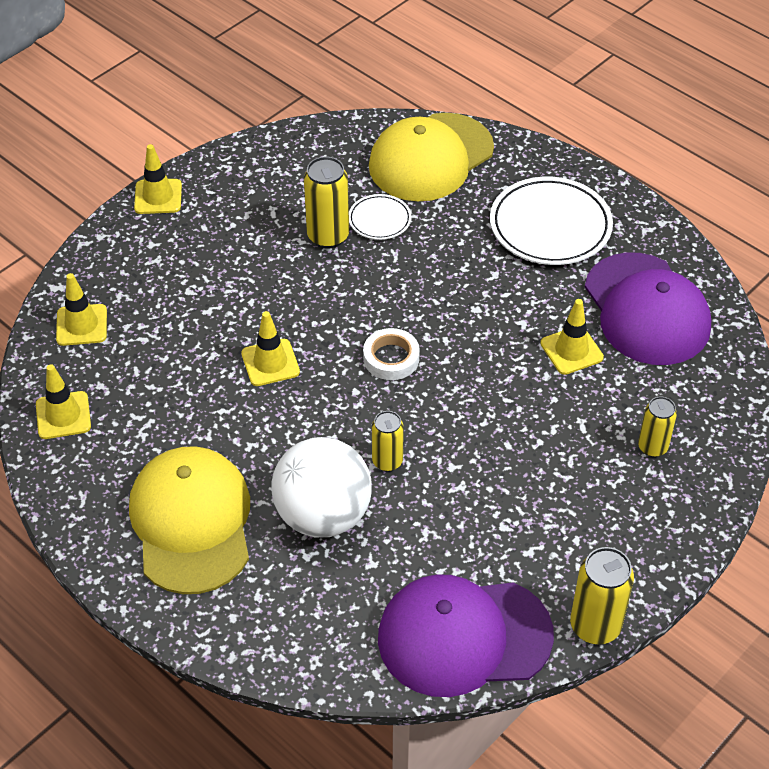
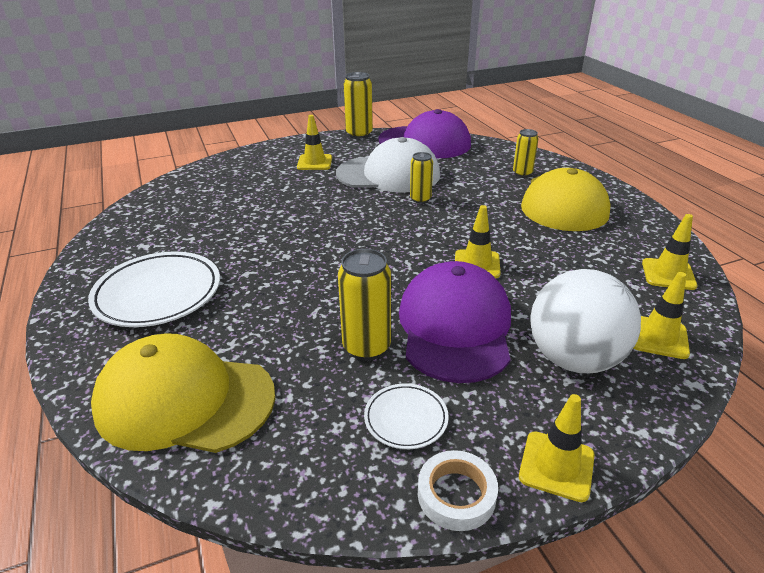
camera: 155 degrees left, 15 degrees down
white ball [271,437,372,537] -> white ball moved to [531,269,641,373]
white plate [349,194,412,240] -> white plate moved to [364,383,449,449]
white tape [363,328,420,380] -> white tape moved to [418,450,498,531]
yellow cap [369,113,494,201] -> yellow cap turned 150 degrees counterclockwise [91,333,275,453]
yellow traffic cone [540,299,604,375] -> yellow traffic cone moved to [297,115,332,170]
purple cap [585,252,711,365] -> purple cap moved to [399,261,511,383]
yellow can [638,396,677,457] -> yellow can moved to [513,129,539,177]
none -> white cap [336,137,440,193]

